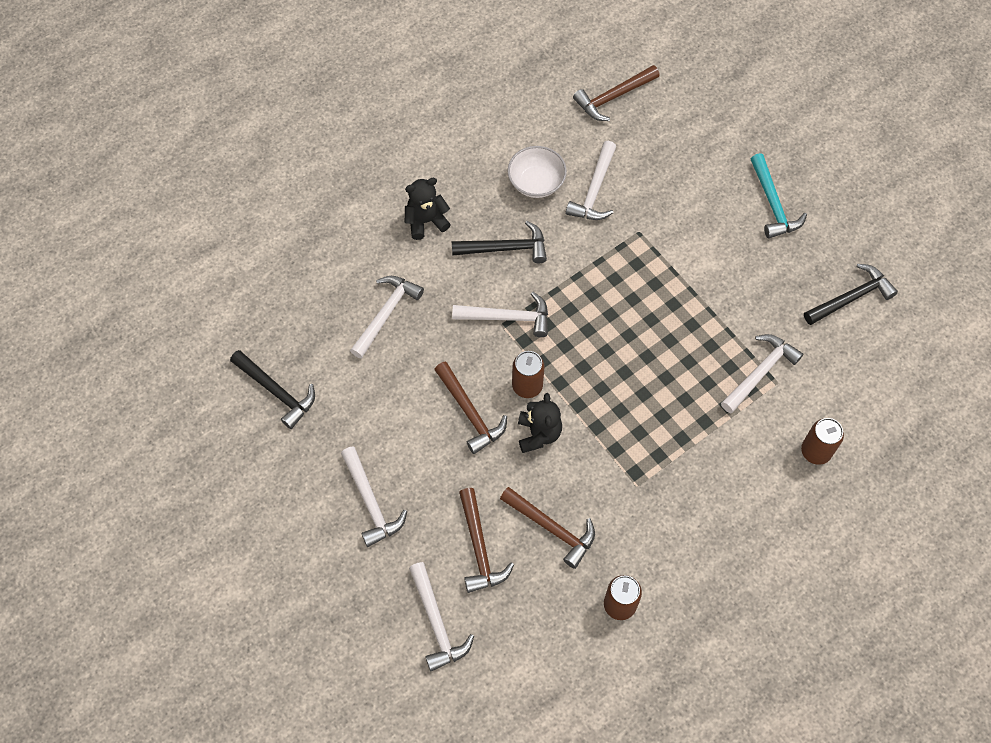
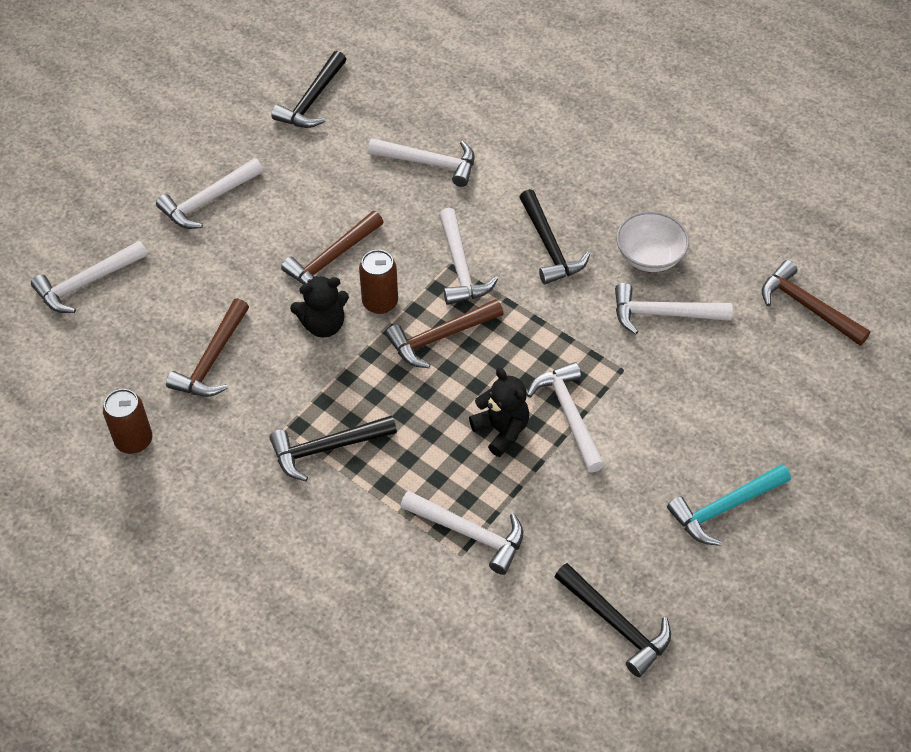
camera: 75 degrees right, 10 degrees down
black teddy bear [405,178,451,240] -> black teddy bear moved to [469,368,529,457]
brown hammer [459,488,514,593] -> brown hammer moved to [385,299,503,368]
brown can [801,418,844,465] -> none
none -> black hammer [269,415,397,481]
none -> white hammer [527,362,605,473]

